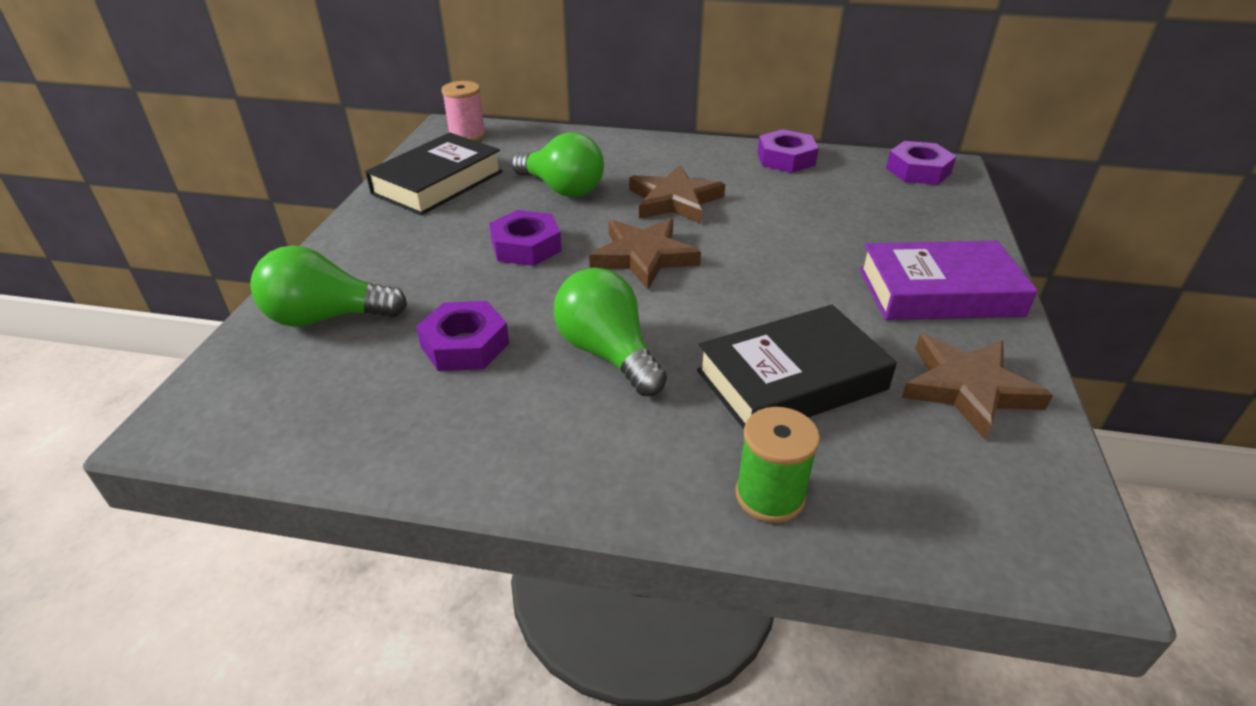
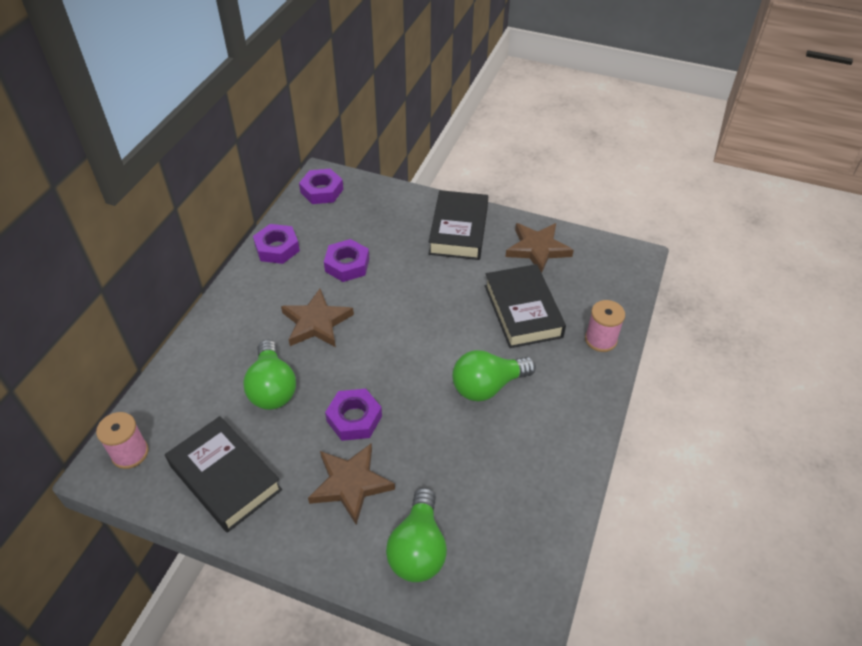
camera: 80 degrees left, 10 degrees up
purple nut [416,301,509,371] -> purple nut moved to [324,239,369,282]
green light bulb [511,132,604,197] -> green light bulb turned 120 degrees clockwise [243,340,296,410]
brown star [589,219,701,289] -> brown star moved to [308,443,395,525]
green spool [736,407,820,523] -> pink spool [585,300,625,352]
purple book [859,241,1038,320] -> black book [429,190,488,260]

